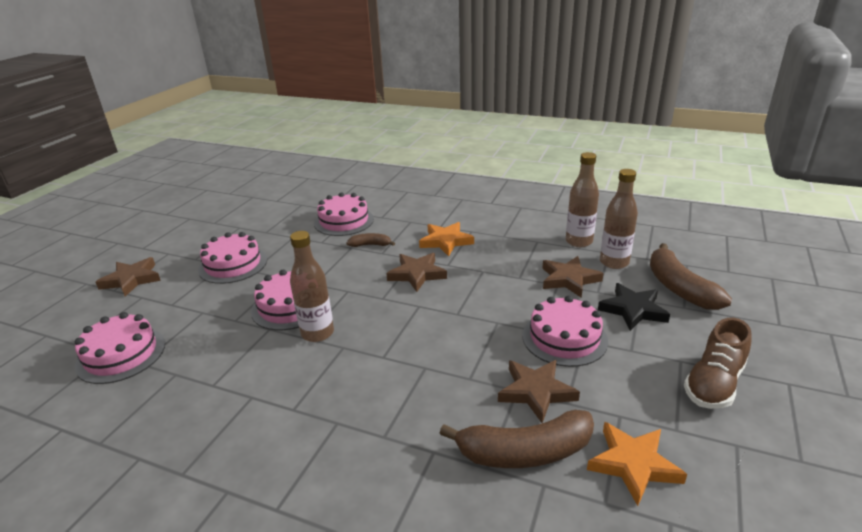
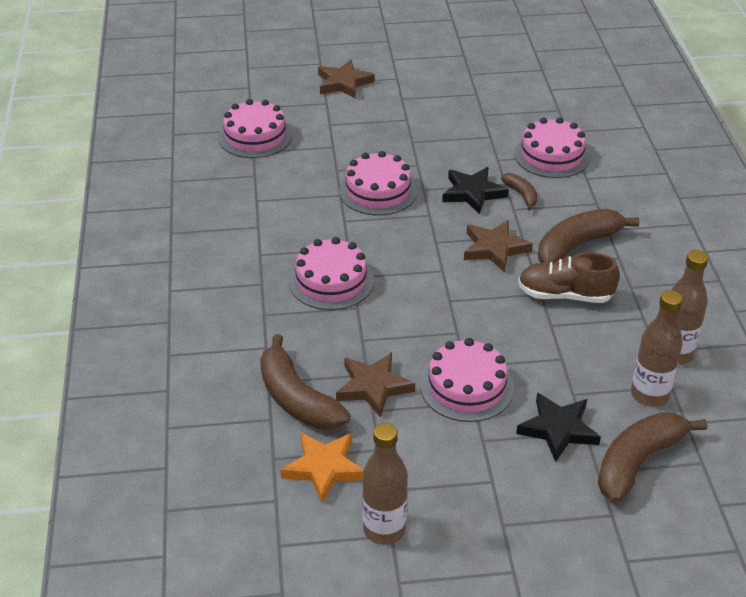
camera: 60 degrees right, 10 degrees up
pink cake [198,232,267,284] -> pink cake moved to [289,237,374,310]
brown bottle [290,231,334,342] -> brown bottle moved to [362,423,408,545]
orange star [419,222,474,256] -> brown banana [538,209,640,263]
brown star [543,256,604,298] -> none
brown shoe [684,318,751,409] -> brown shoe moved to [518,252,620,303]
none -> black star [442,167,509,215]

